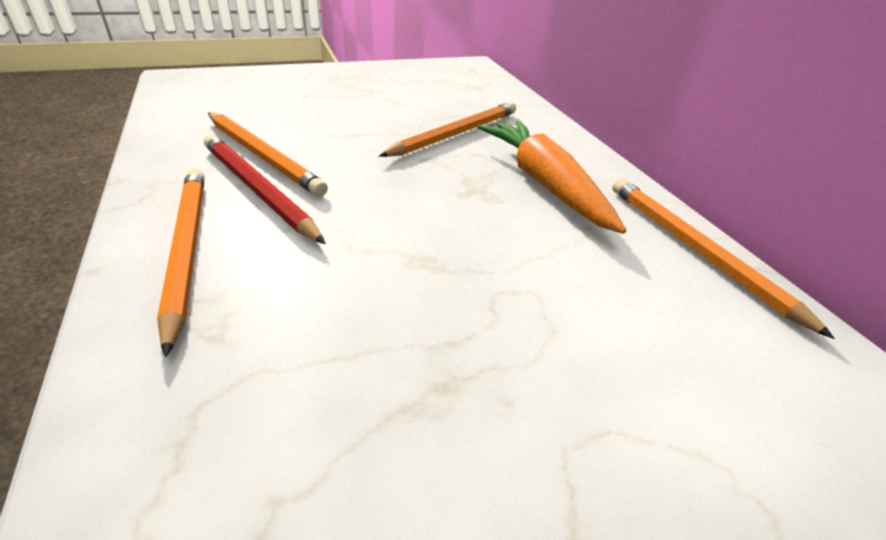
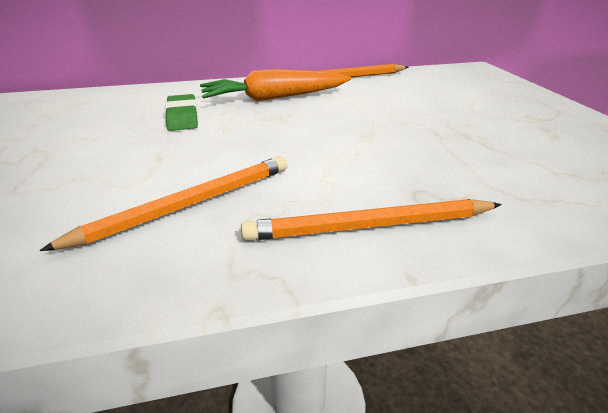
camera: 80 degrees left, 5 degrees down
red pencil [204,135,326,244] -> none
orange pencil [379,102,516,157] -> green eraser [165,94,198,131]

